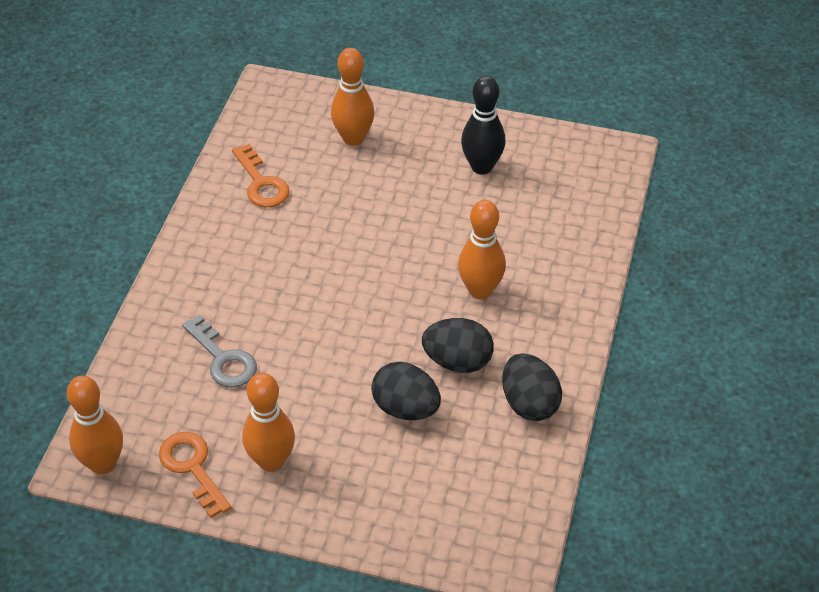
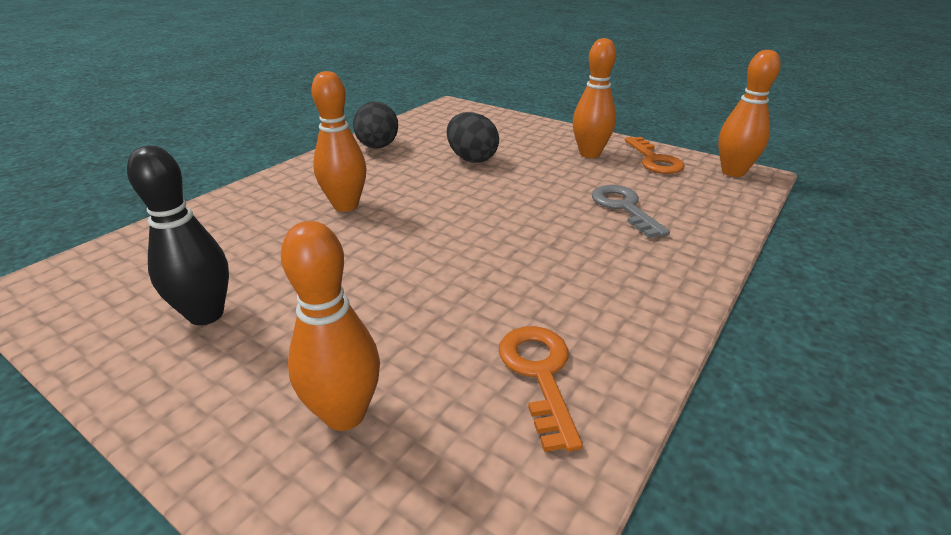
camera: 160 degrees left, 15 degrees down
black egg [422,318,494,373] -> none

